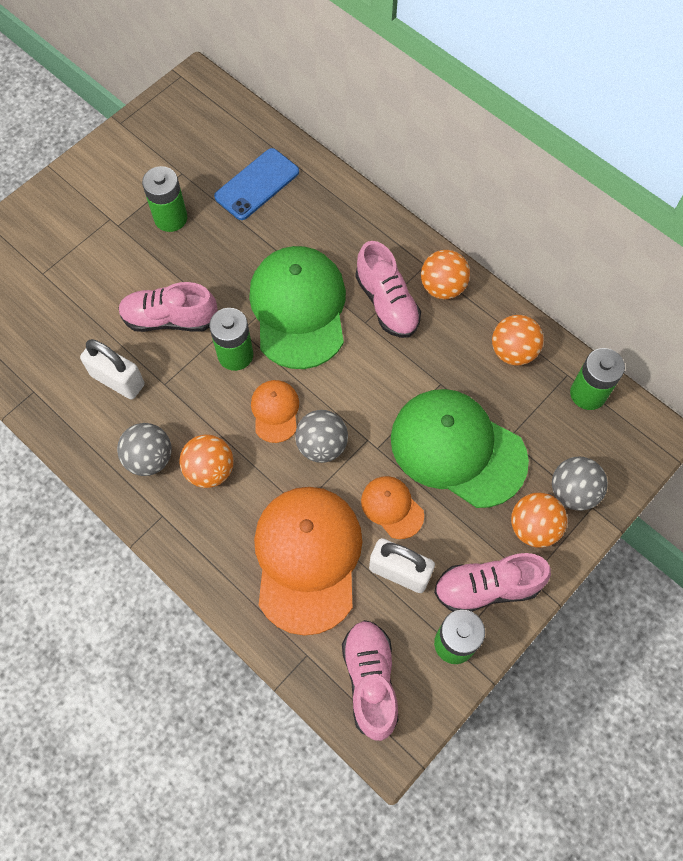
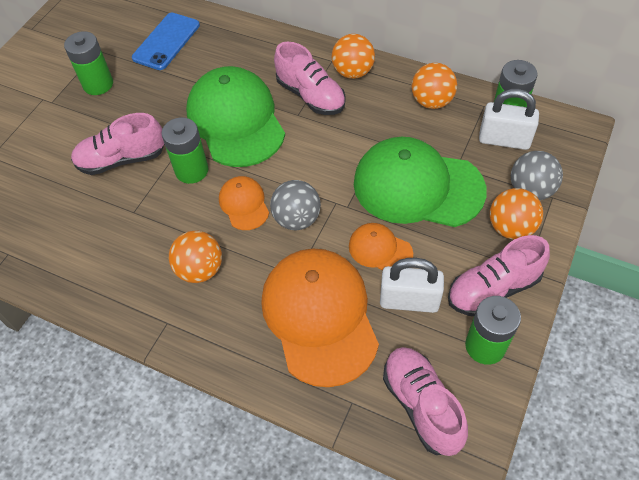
camera: 15 degrees left, 10 degrees down
white padlock [80,339,145,399] -> white padlock moved to [479,89,539,150]
grey ball [117,423,172,476] -> none

